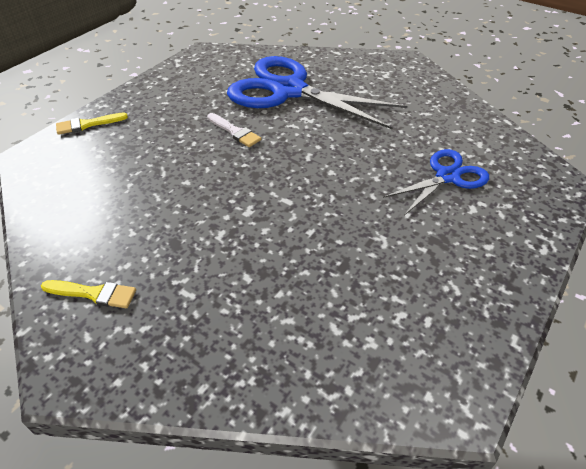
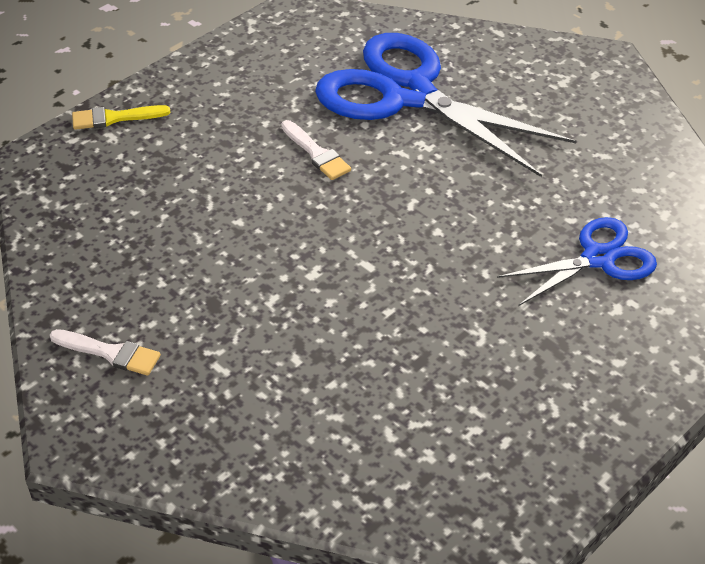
camera: 10 degrees right, 0 degrees up
yellow brush [41,280,136,308] -> white brush [50,329,161,376]

